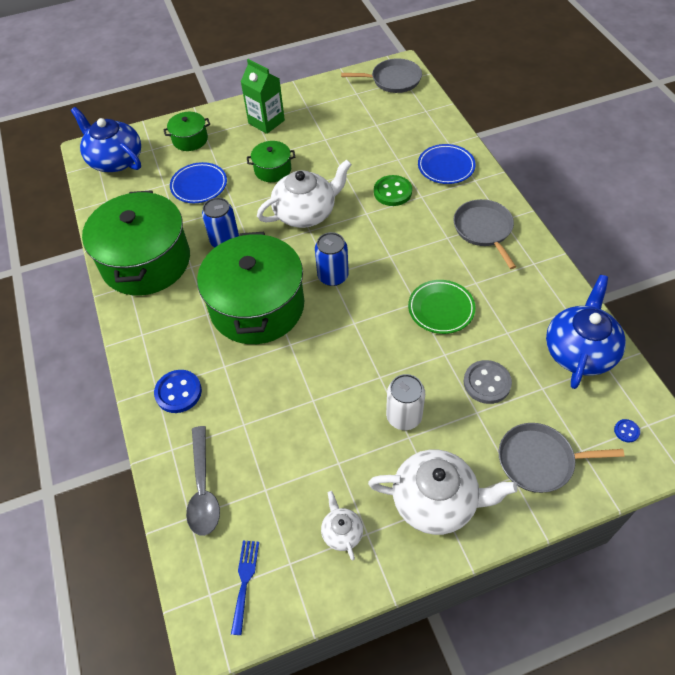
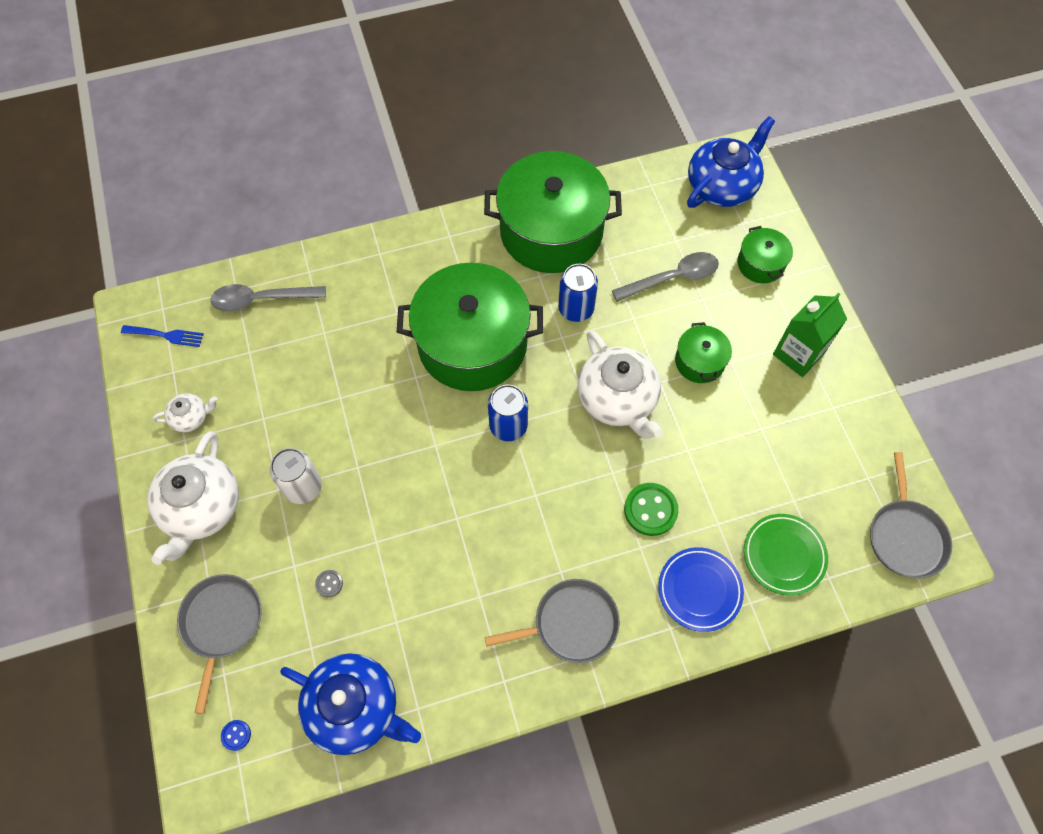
camera: 90 degrees right, 10 degrees up
blue button [154,370,202,413] -> none
blue plate [170,162,227,203] -> grey spoon [612,252,719,302]
green plate [408,280,476,334] -> green plate moved to [744,514,828,596]
grey button [463,360,512,404] -> grey button [315,570,343,597], size x0.49

